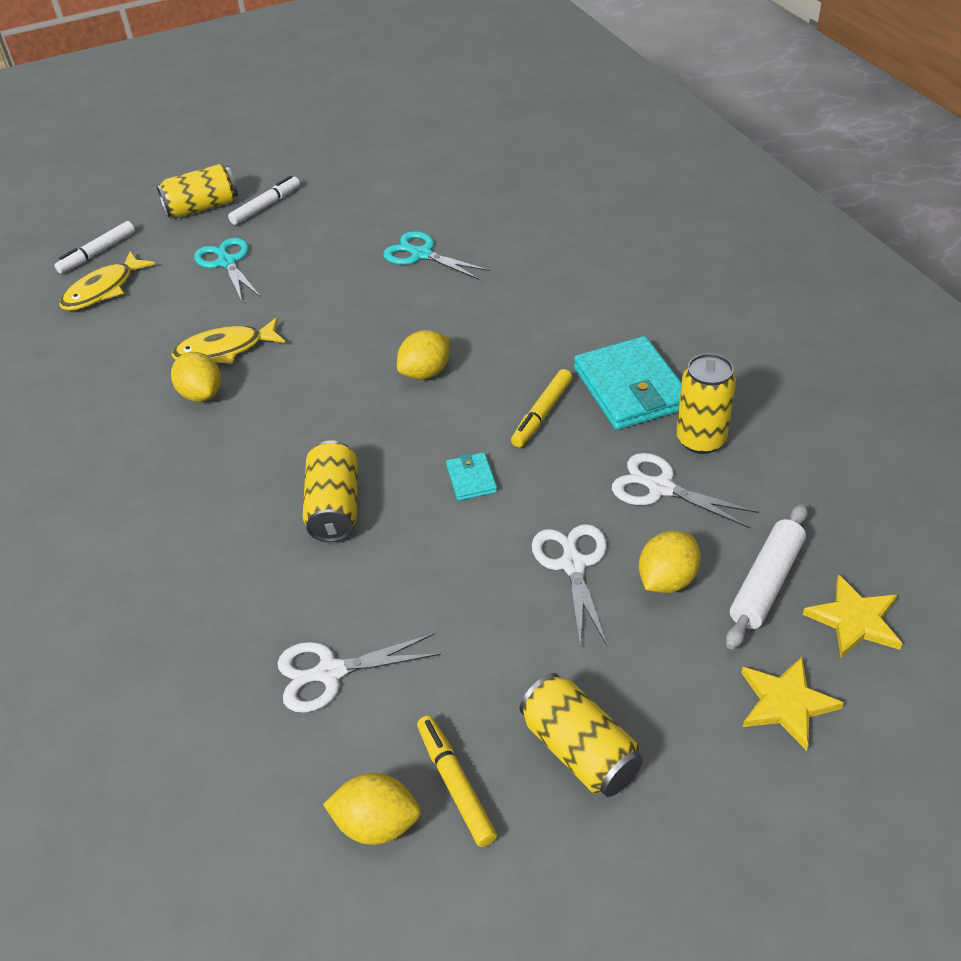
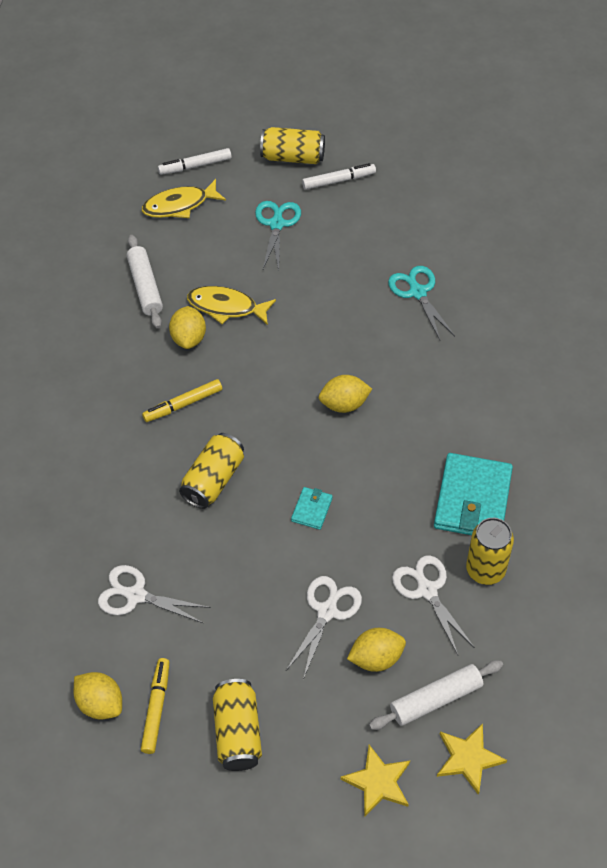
camera: 30 degrees right, 10 degrees up
yellow marker [511,369,572,448] -> yellow marker moved to [142,379,222,422]
none -> white rolling pin [127,235,163,329]

